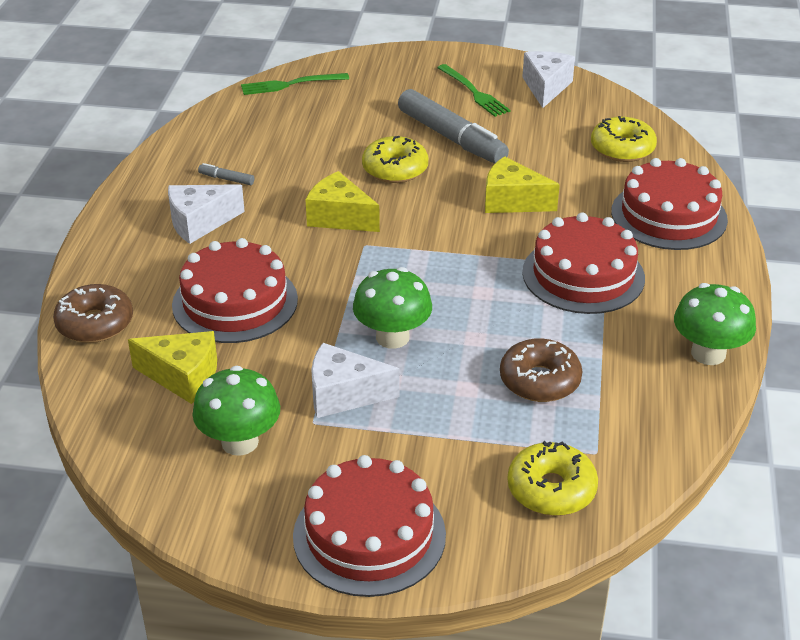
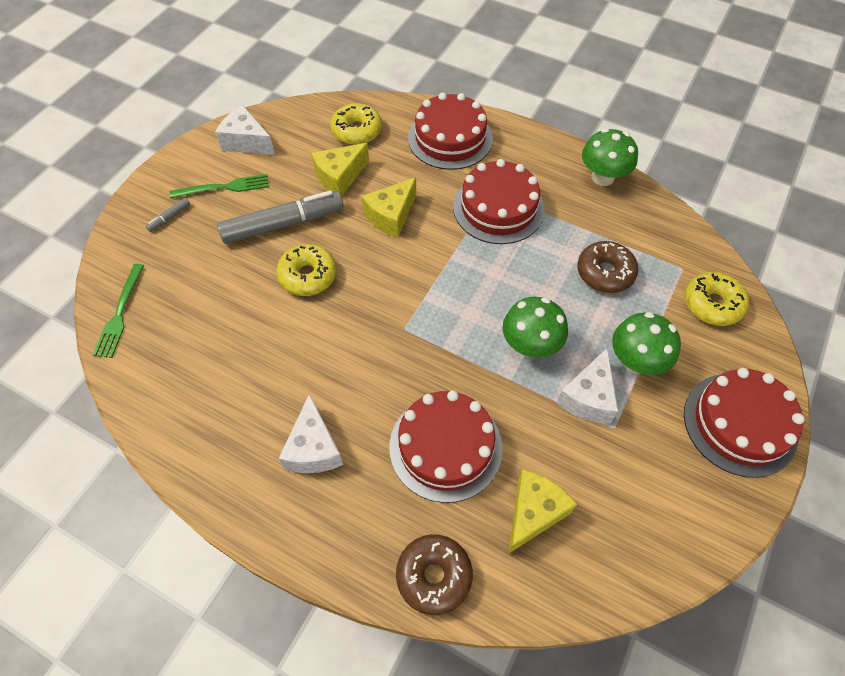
camera: 70 degrees left, 20 degrees up
green mushroom [192,366,280,456] -> green mushroom moved to [612,312,681,375]
grey marker [198,163,254,185] -> grey marker moved to [146,198,190,232]
yellow cheese [305,171,380,232] -> yellow cheese moved to [312,143,369,196]

